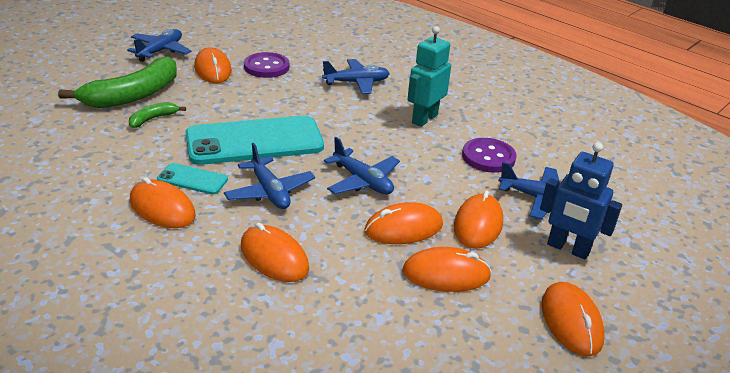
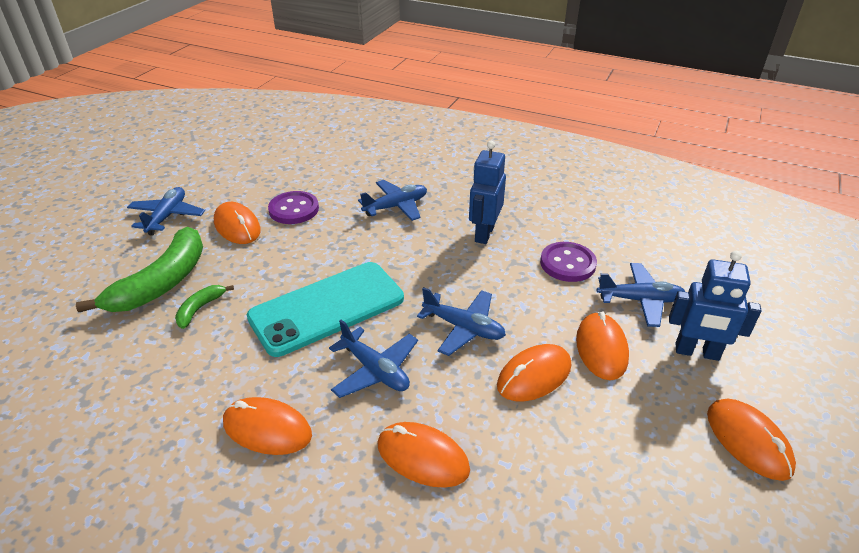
camera: 15 degrees left, 5 degrees up
turquoise phone [157,163,228,195] -> none
orange mouse [402,247,492,292] -> none
turquoise robot [407,26,451,127] -> blue robot [469,141,506,244]

